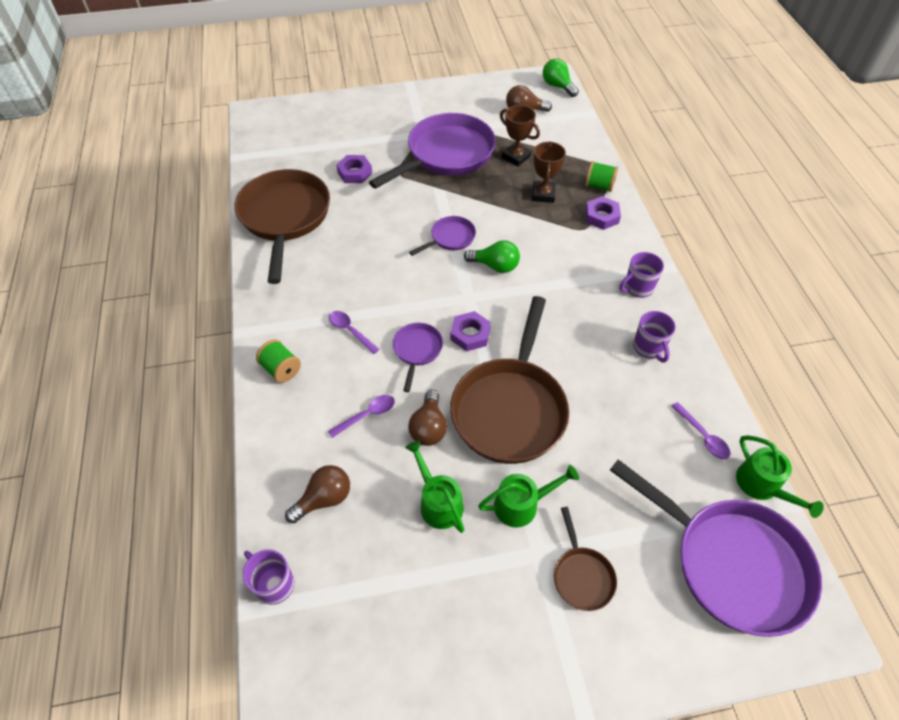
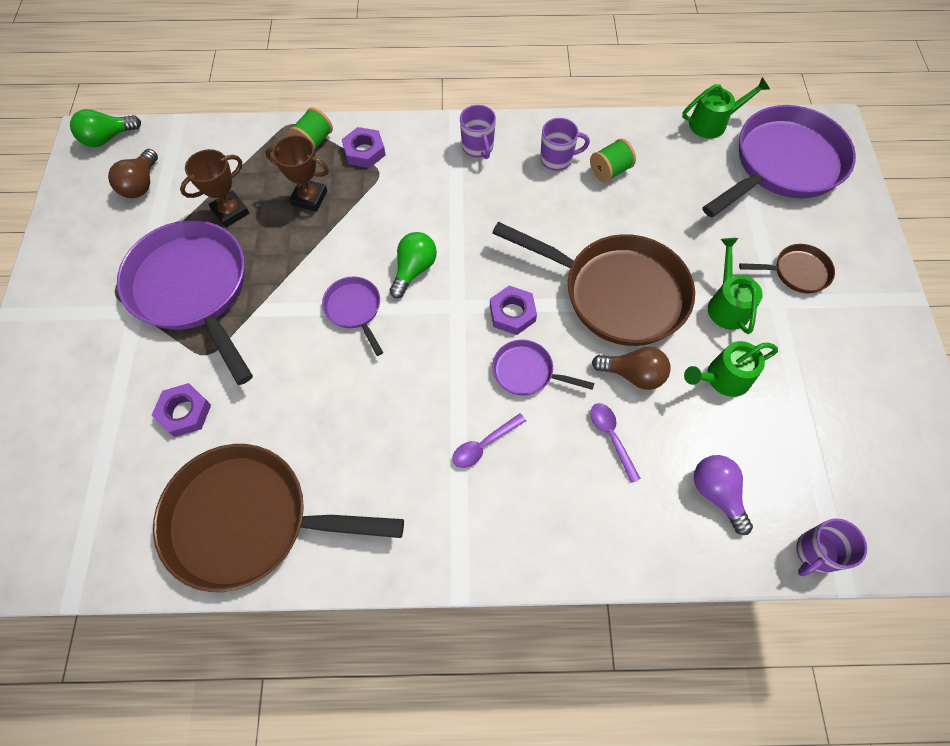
camera: 80 degrees left, 10 degrees up
green spool [256,339,301,383] -> green spool moved to [590,138,636,182]
brown light bulb [285,465,350,523] -> purple light bulb [694,455,753,535]
purple spoon [671,402,730,459] -> none

